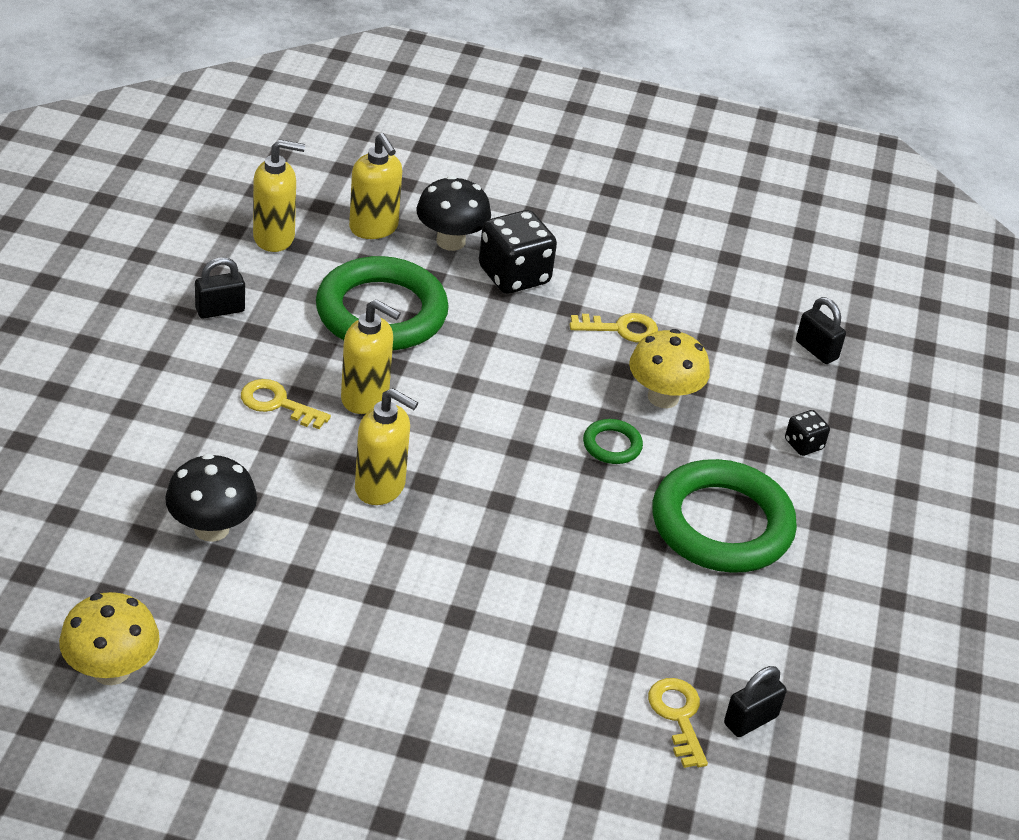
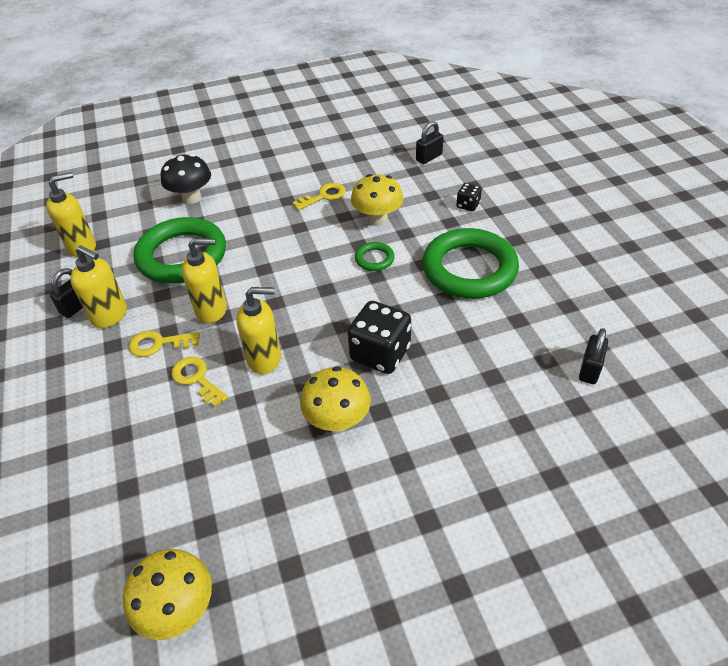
camera: 25 degrees left, 5 degrees up
black mushroom [165,454,257,542] -> none
yellow soap dispenser [349,133,402,239] -> yellow soap dispenser moved to [70,245,127,328]
black dice [479,210,557,294] -> black dice moved to [348,301,411,374]
yellow key [648,678,708,768] -> yellow key moved to [171,357,228,407]
black padlock [796,297,846,364] -> black padlock turned 60 degrees counterclockwise [416,121,443,164]
none -> yellow mushroom [300,366,371,432]

